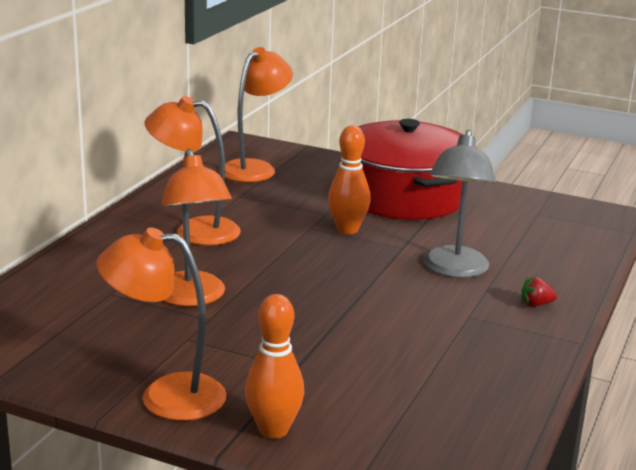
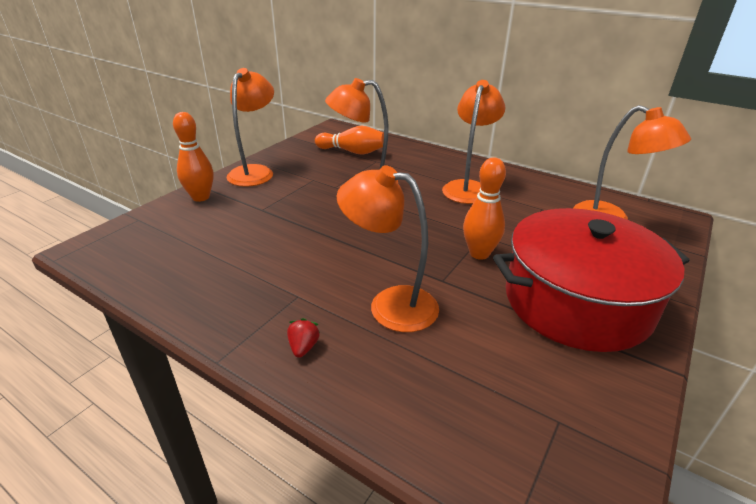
camera: 100 degrees right, 10 degrees up
grey lamp [424,130,496,278] -> orange lamp [337,165,439,332]
none -> orange bowling pin [315,126,384,155]

